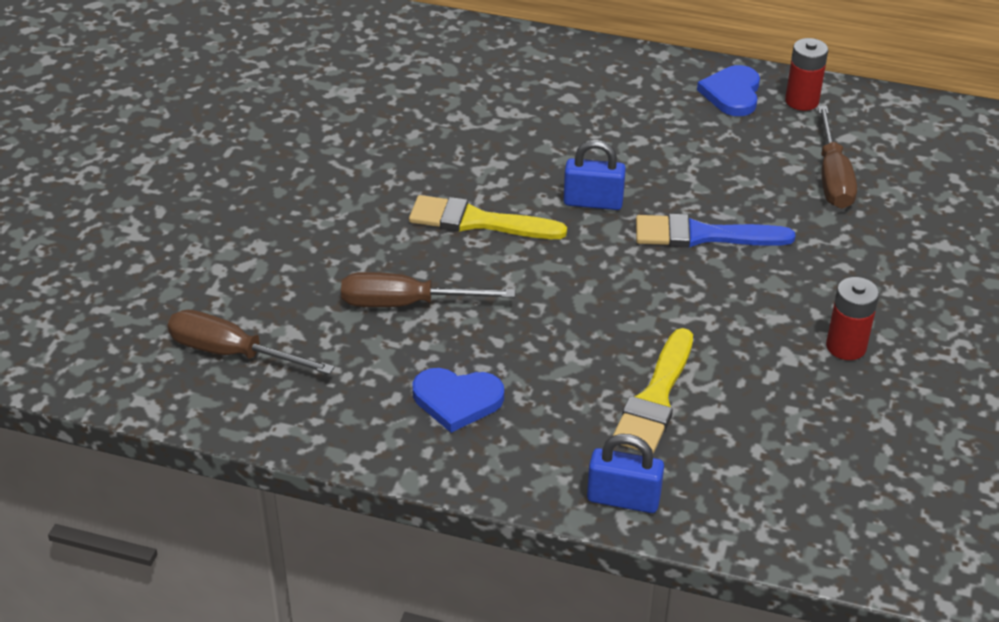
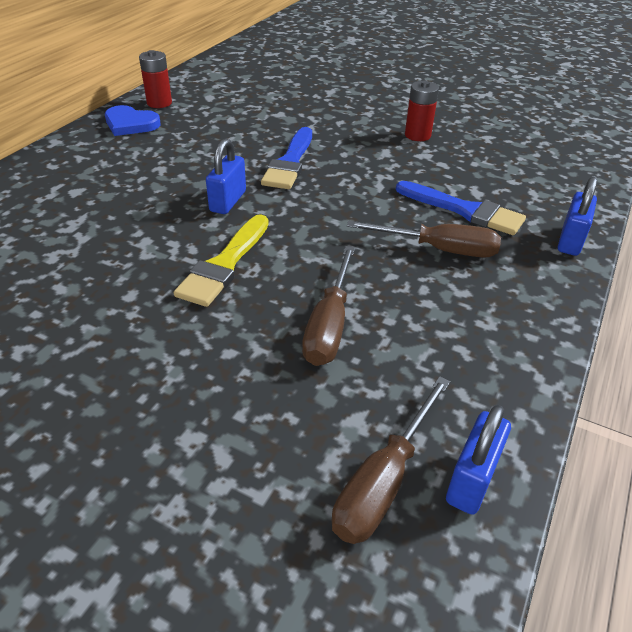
camera: 80 degrees left, 0 degrees up
blue heart [412,368,504,433] -> none
yellow brush [613,328,693,453] -> blue brush [396,181,526,235]
brown screwdriver [818,106,857,209] -> brown screwdriver moved to [347,221,501,258]
none -> blue padlock [446,405,511,515]

